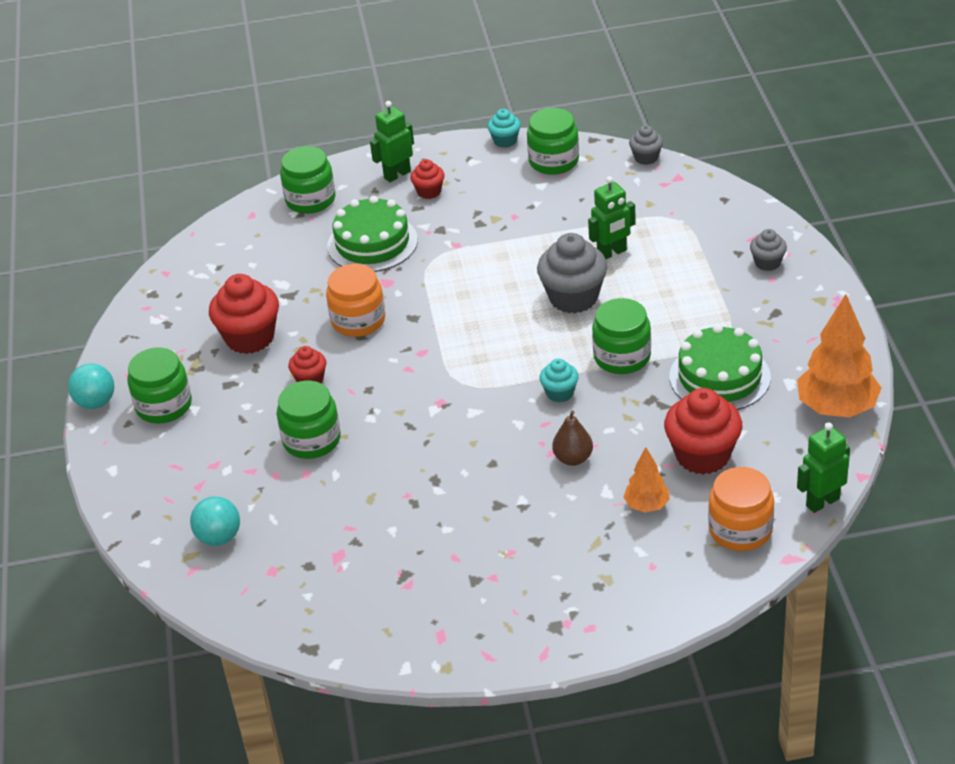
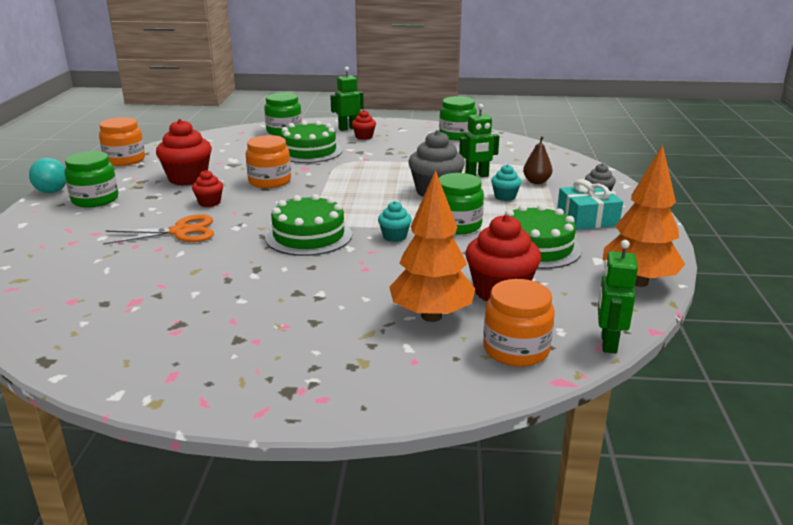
camera: 10 degrees right, 15 degrees down
turquoise ball [190,496,240,546] -> none
green jar [277,381,341,459] -> orange scissors [103,215,214,245]
turquoise cupcake [488,109,521,148] -> turquoise cupcake moved to [491,164,522,201]
brown pear [552,411,593,466] -> brown pear moved to [523,136,552,184]
orange tree [623,447,670,513] -> orange tree [389,170,475,322], size x1.88
grey cupcake [629,125,663,165] -> none
green robot [797,422,850,513] -> green robot turned 60 degrees counterclockwise [598,240,638,354]
none -> orange jar [99,117,145,166]
none -> green cake [265,194,352,256]
none -> turquoise gift [557,179,623,230]

